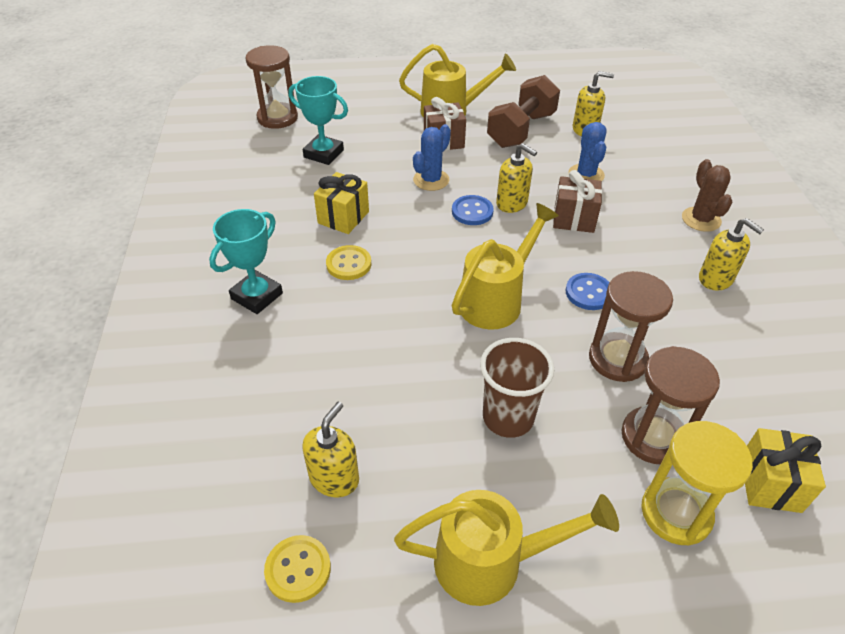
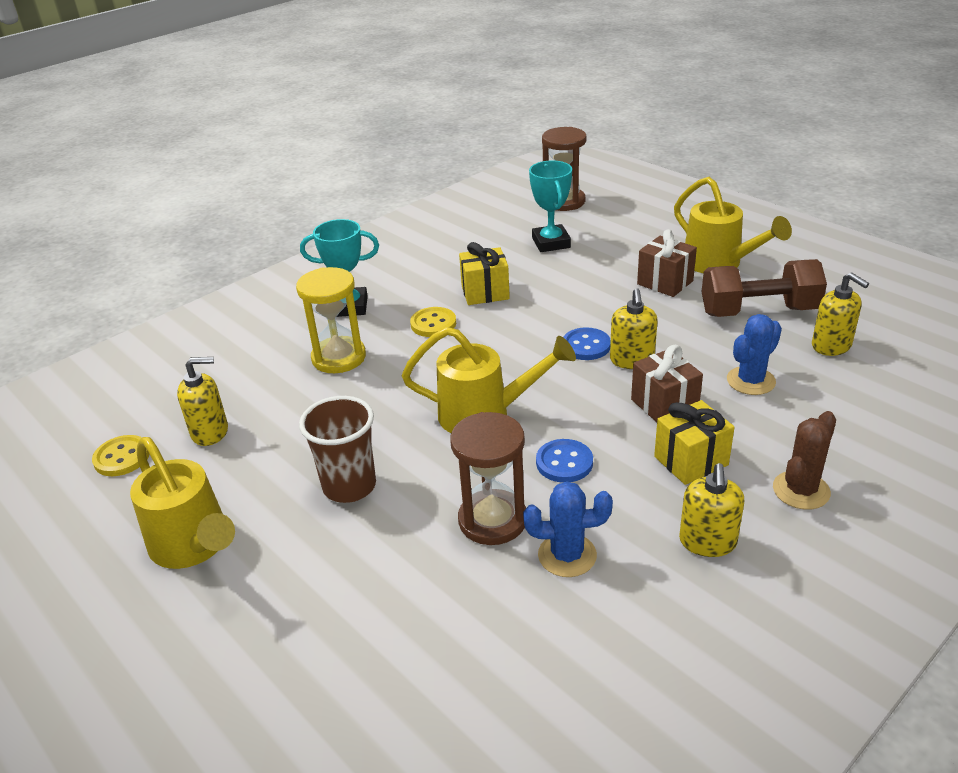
camera: 55 degrees right, 10 degrees down
blue cactus [413,124,451,191] -> blue cactus moved to [523,481,613,577]
brown hourglass [621,346,720,464] -> none
yellow hourglass [641,421,753,546] -> yellow hourglass moved to [296,267,366,373]
yellow gift [745,428,826,513] -> yellow gift moved to [654,400,735,485]

